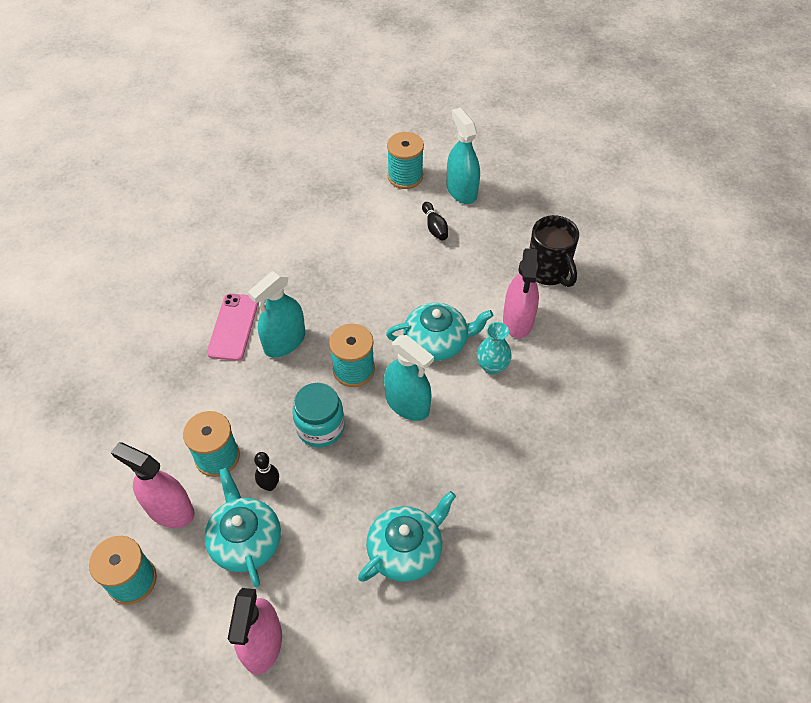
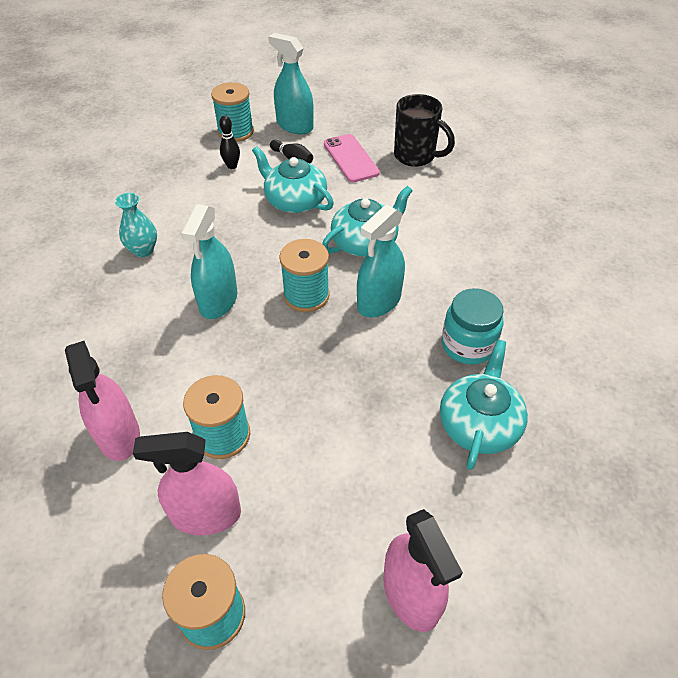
camera: 30 degrees left, 5 degrees down
turquoise teapot [204,468,281,587] -> turquoise teapot moved to [252,146,334,213]
pink phone [207,293,259,361] -> pink phone moved to [324,134,380,182]
black bowling pin [254,452,279,491] -> black bowling pin moved to [219,115,240,169]
turquoise jar [292,383,345,447] -> turquoise jar moved to [442,288,504,365]
turquoise spray bottle [384,335,434,421] -> turquoise spray bottle turned 120 degrees clockwise [357,204,405,317]
turquoise vase [476,322,512,374] -> turquoise vase moved to [115,193,157,257]
pink spray bottle [503,248,539,338] -> pink spray bottle moved to [65,341,140,461]

